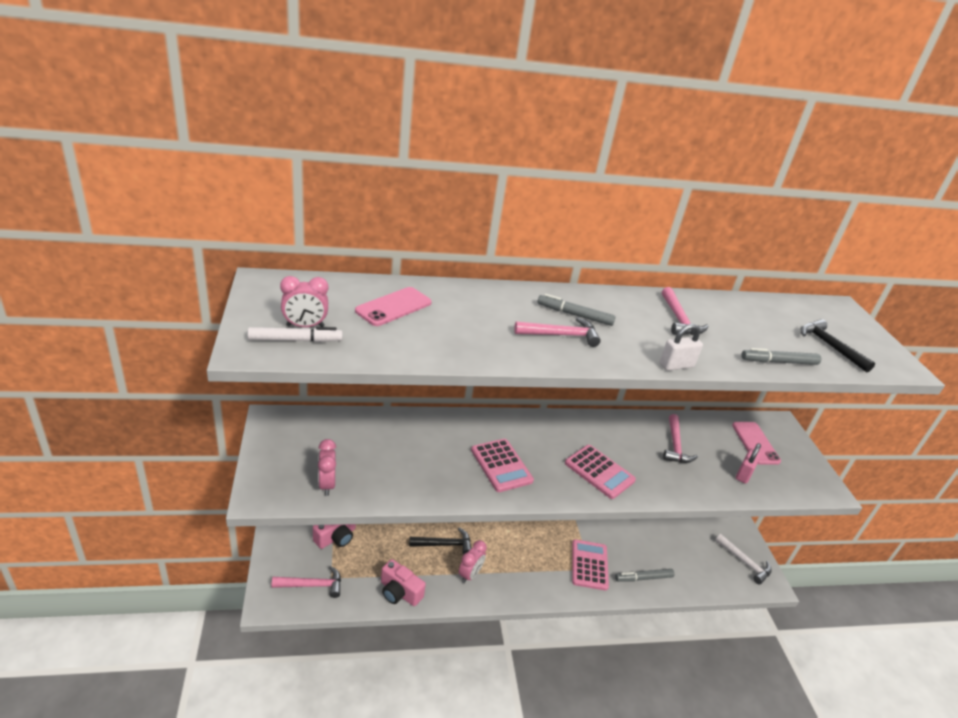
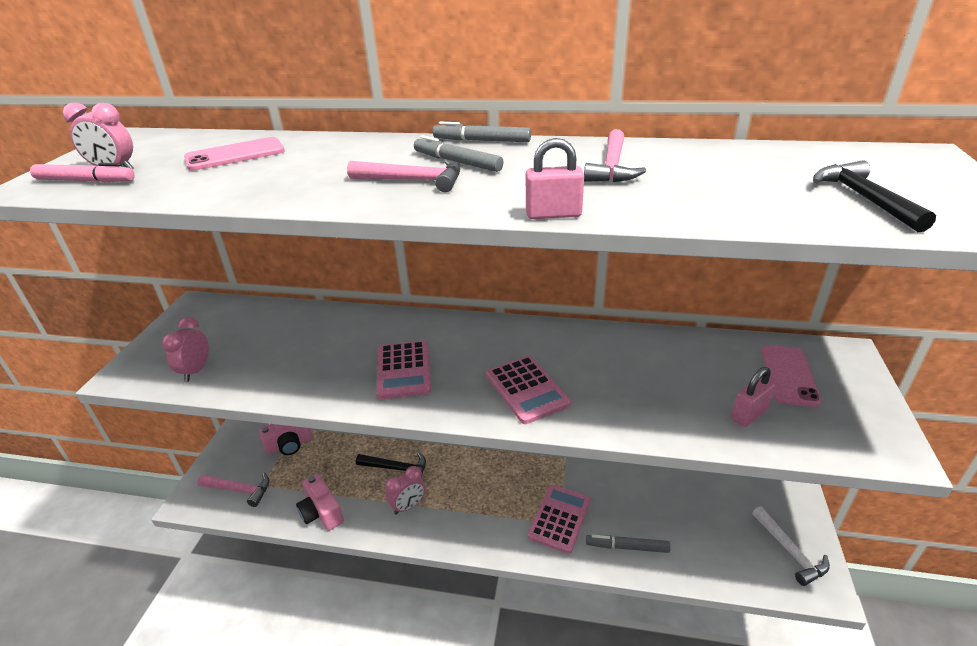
camera: 25 degrees right, 0 degrees up
white marker [247,327,343,342] -> pink marker [30,163,135,183]
white padlock [660,324,703,371] -> pink padlock [526,138,584,219]
pink hammer [663,414,698,463] -> none
grey marker [741,348,821,365] -> grey marker moved to [433,122,531,142]

